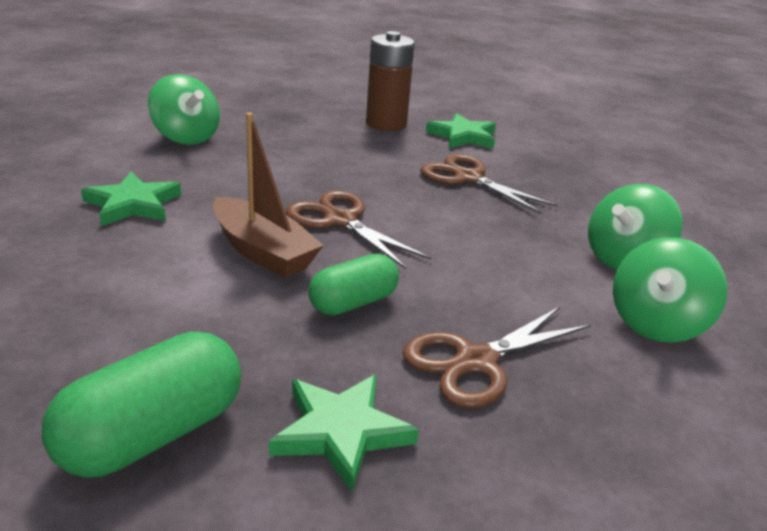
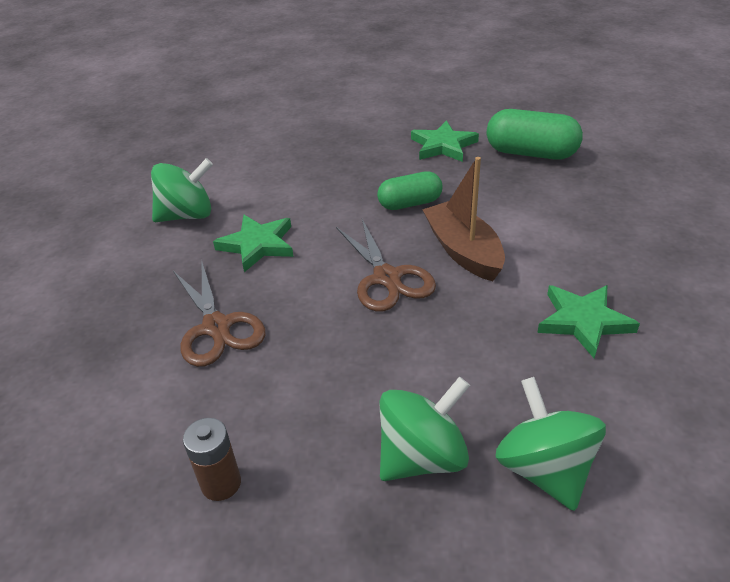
camera: 155 degrees left, 10 degrees up
green capsule [42,332,241,478] -> green capsule turned 45 degrees clockwise [487,109,583,160]
brown battery [366,31,415,131] -> brown battery [183,418,241,501], size x0.59
brown scissors [402,307,591,408] -> none
green star [426,113,496,149] -> green star moved to [213,215,294,272]
green spinning top [613,237,727,343] -> green spinning top moved to [380,377,470,481]

